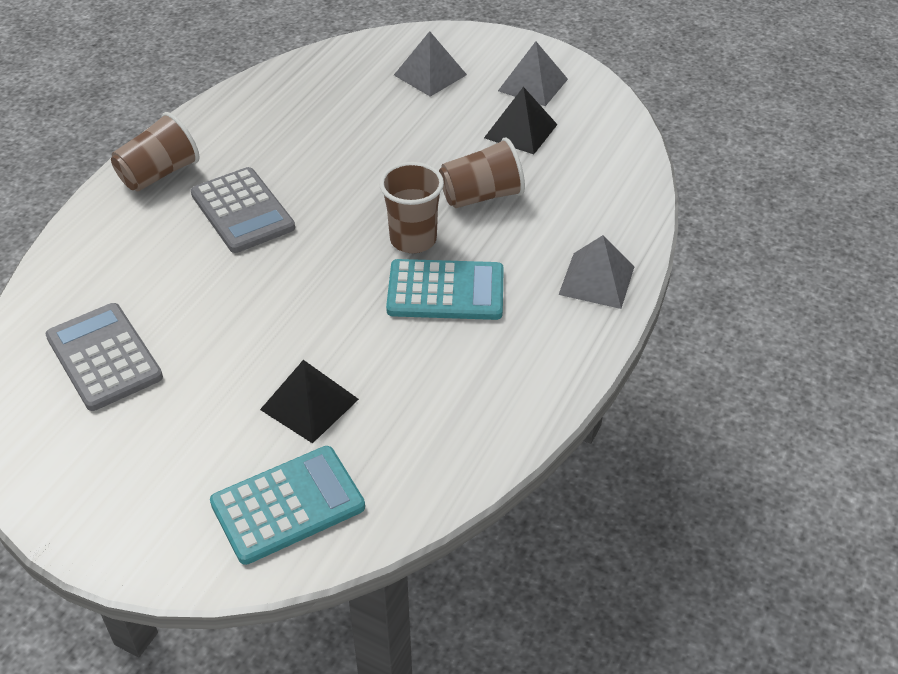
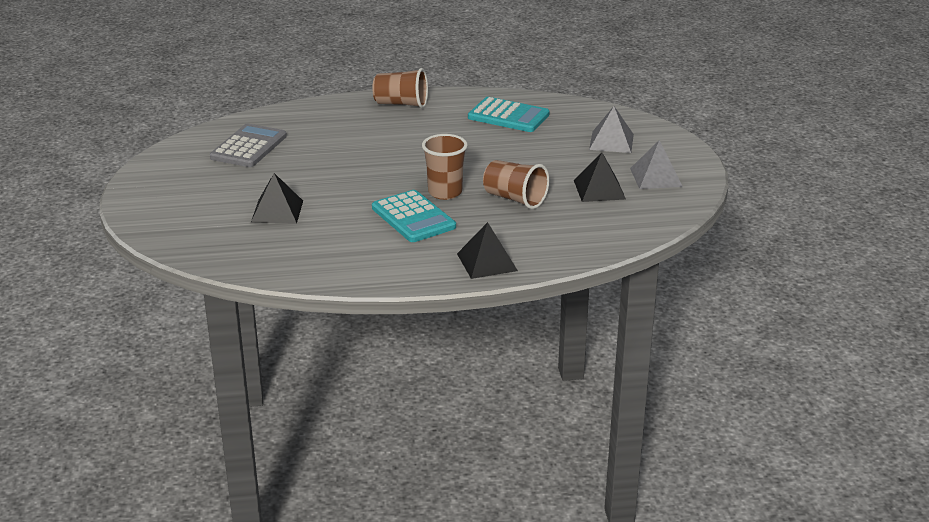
camera: 55 degrees right, 15 degrees down
grey calculator [191,167,295,253] -> none
turquoise calculator [210,446,365,565] -> turquoise calculator moved to [468,97,549,132]
grey pyramid [558,235,635,309] -> black pyramid [457,222,518,279]

